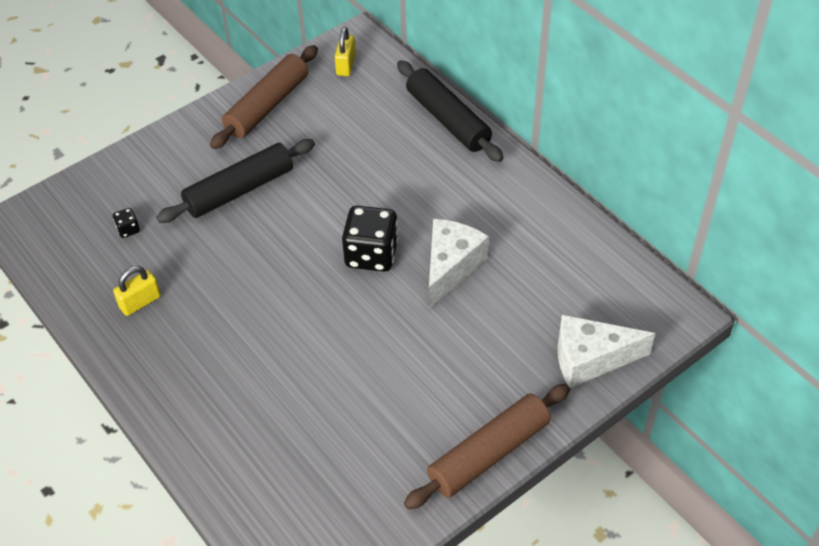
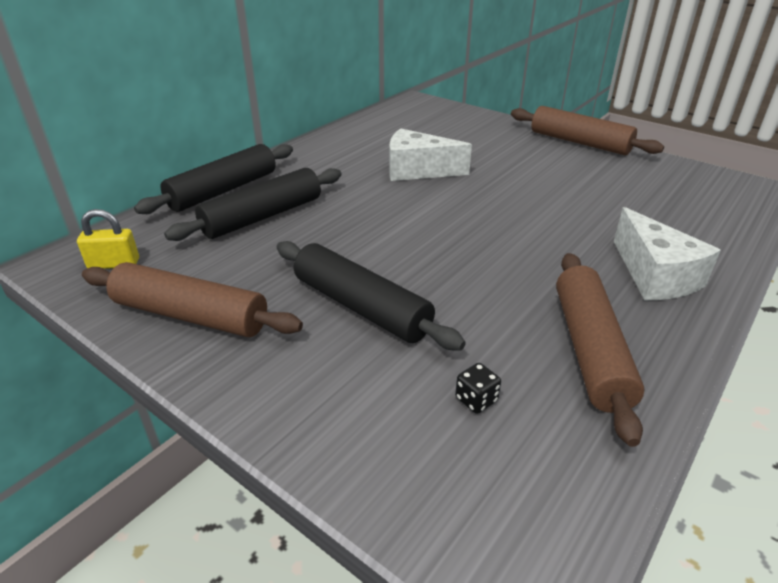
camera: 105 degrees left, 15 degrees down
yellow padlock [113,266,161,316] -> brown rolling pin [556,253,645,447]
black dice [342,206,398,272] -> none
white cheese [558,315,655,388] -> white cheese moved to [614,207,721,300]
none -> black rolling pin [164,168,342,241]

